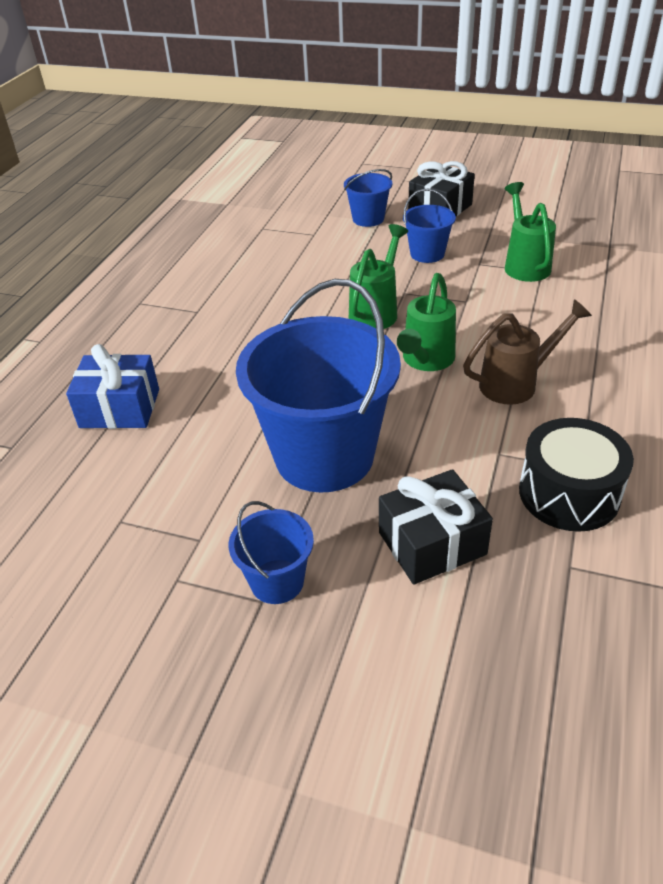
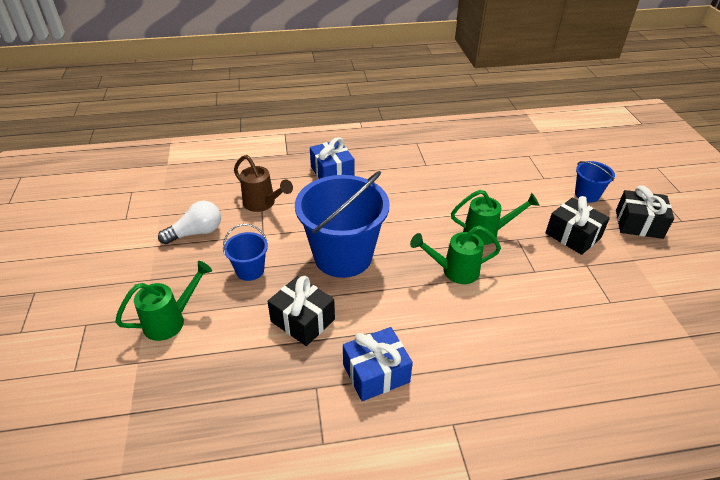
camera: 60 degrees right, 0 degrees up
blue bucket [403,189,456,263] -> black gift [545,196,610,255]
brown watering can [463,299,592,405] -> brown watering can moved to [234,155,293,212]
green watering can [505,182,556,282] -> green watering can moved to [115,261,212,341]
black drum [519,418,634,532] -> blue gift [343,327,413,401]
none -> white light bulb [158,201,221,245]

